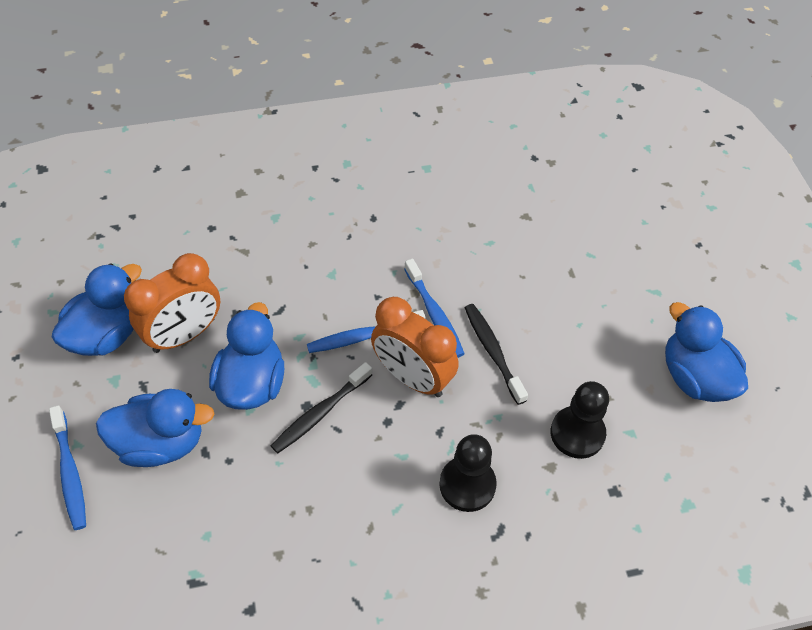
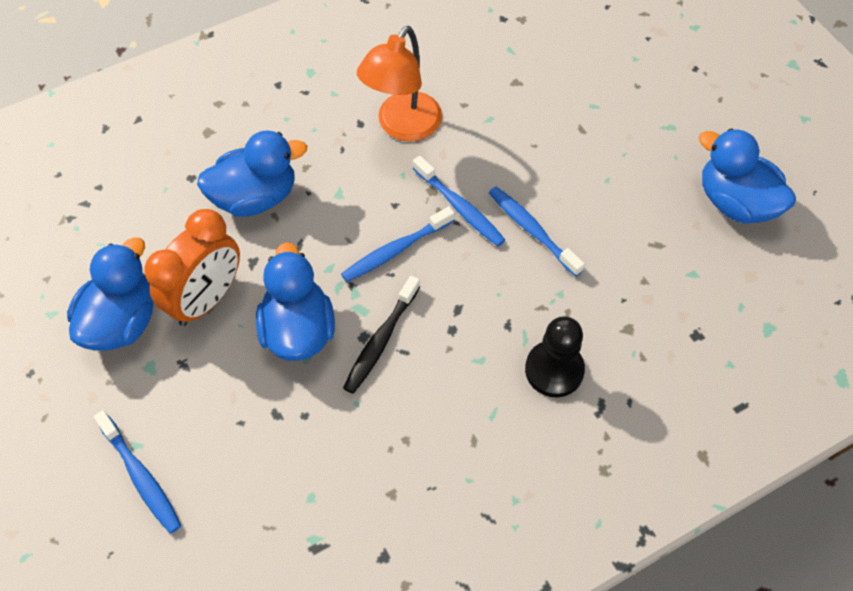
camera: 15 degrees left, 5 degrees up
blue duck [96,389,214,467] -> blue duck moved to [197,130,307,217]
orange clock [371,297,459,397] -> none
black toothbrush [465,304,528,405] -> blue toothbrush [489,187,585,277]
black pawn [551,381,609,459] -> none
none -> orange lamp [357,26,442,141]

